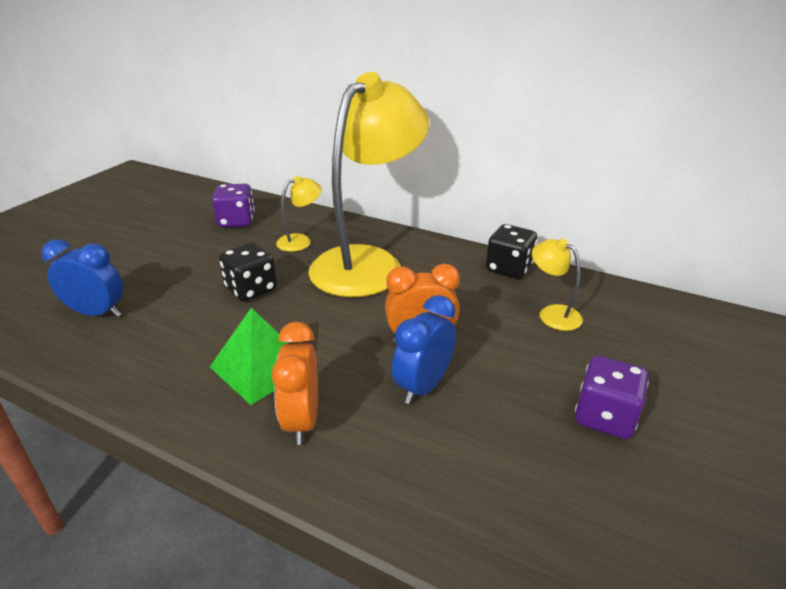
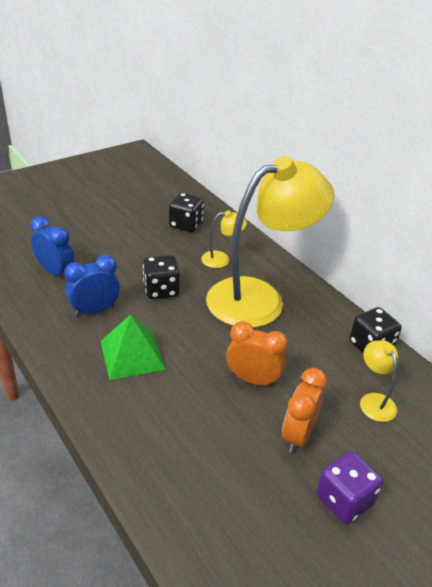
camera: 25 degrees right, 5 degrees up
purple dice [212,184,255,227] -> black dice [169,193,204,232]
orange clock [272,322,318,445] -> orange clock moved to [282,368,327,453]
blue clock [392,295,456,404] -> blue clock moved to [64,255,120,317]

